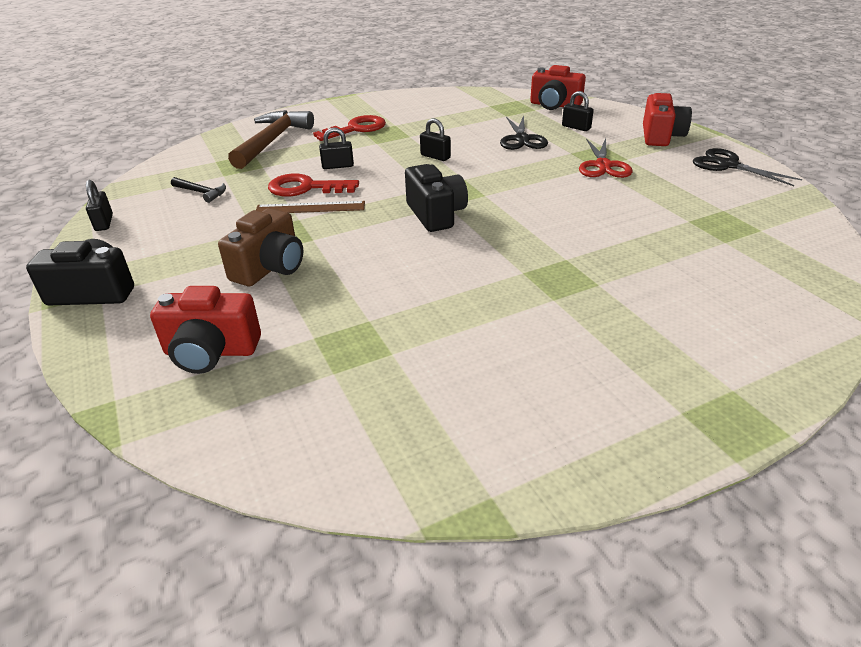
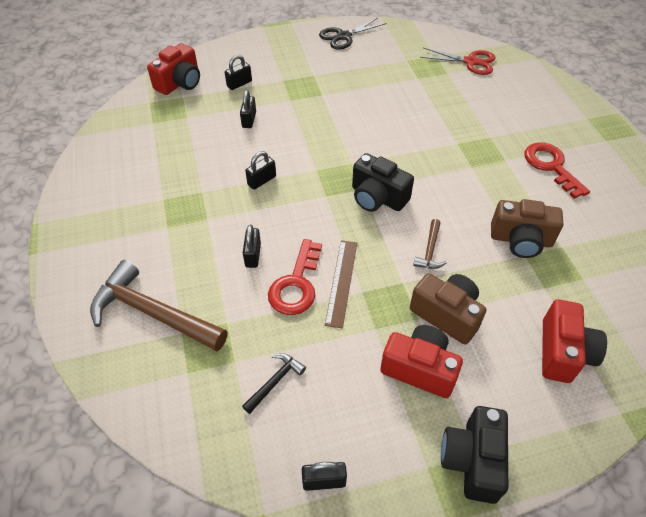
camera: 80 degrees left, 15 degrees up
red key [313,115,386,141] -> red key moved to [525,142,590,199]
black camera [405,164,468,232] -> black camera turned 135 degrees counterclockwise [352,153,414,212]
black scissors [500,115,548,150] -> black padlock [240,90,256,128]
red scissors [579,138,633,178] -> red scissors moved to [420,47,495,75]
red camera [643,93,692,146] -> red camera moved to [380,325,463,398]
none -> brown hammer [413,219,446,269]
none -> brown camera [491,199,563,258]

